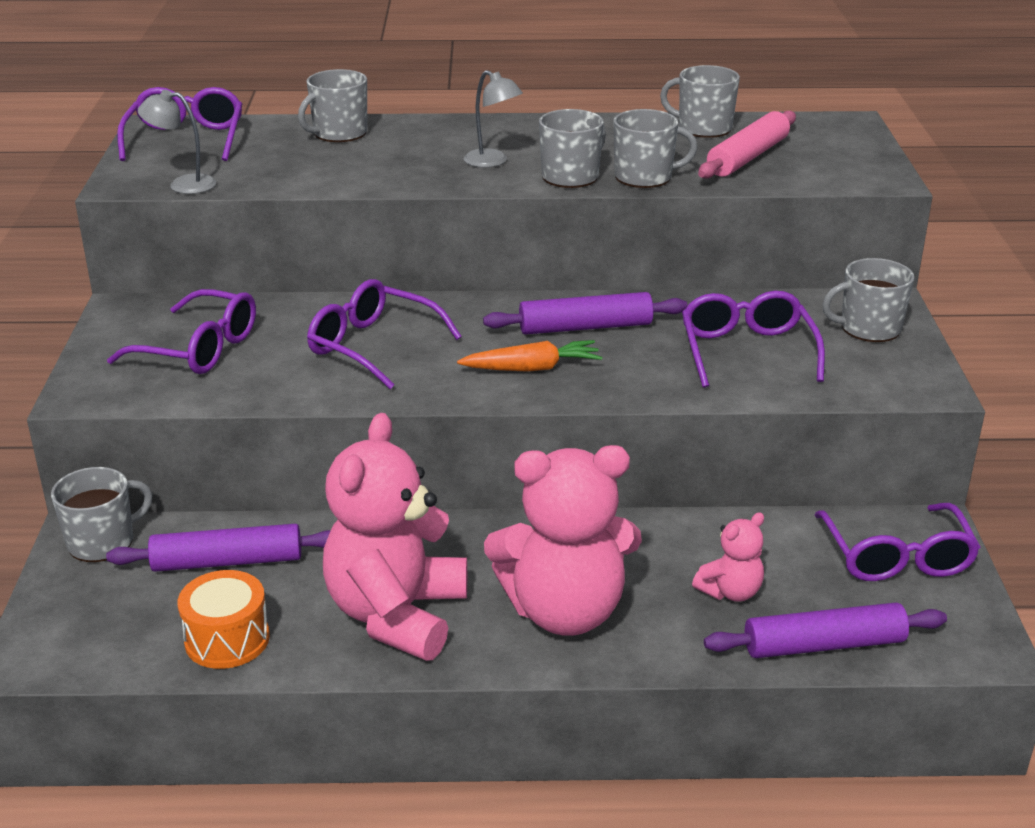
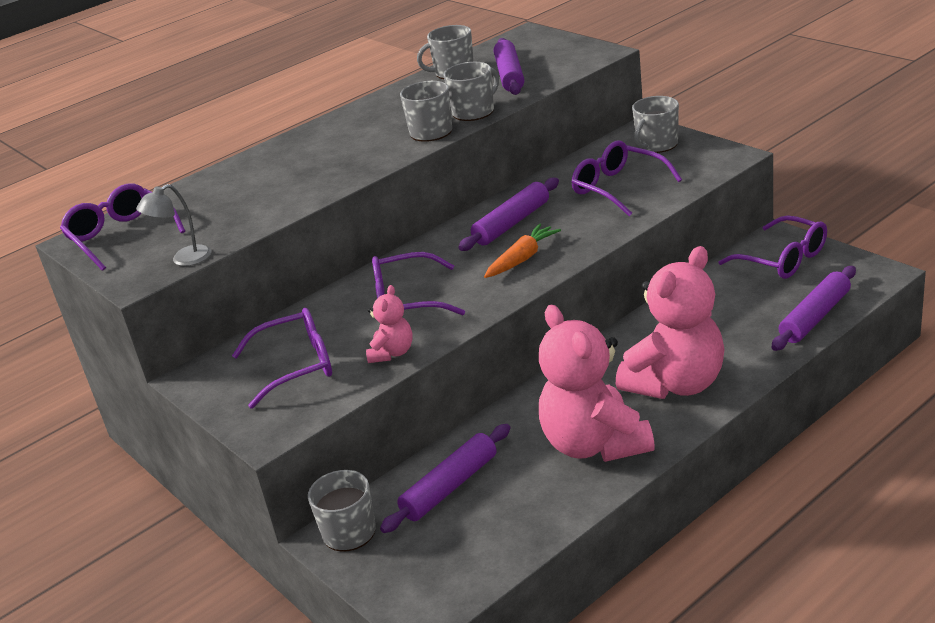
camera: 35 degrees left, 0 degrees up
orange drum [177,570,270,669] -> none
grey mug [298,69,367,142] -> none
grey lamp [464,70,523,168] -> none
pink teddy bear [692,512,764,602] -> pink teddy bear moved to [366,285,413,363]
pink rolling pin [698,111,796,179] -> purple rolling pin [494,38,524,95]

